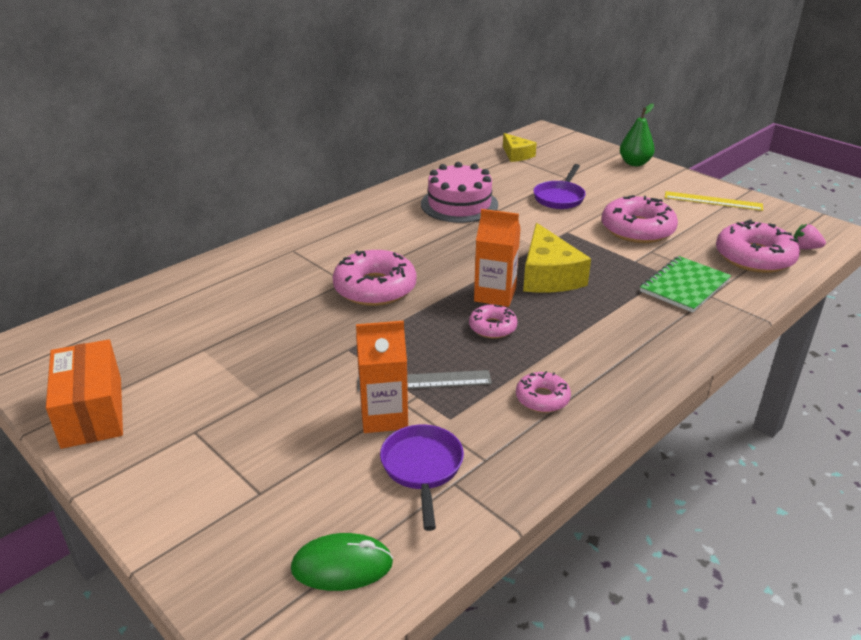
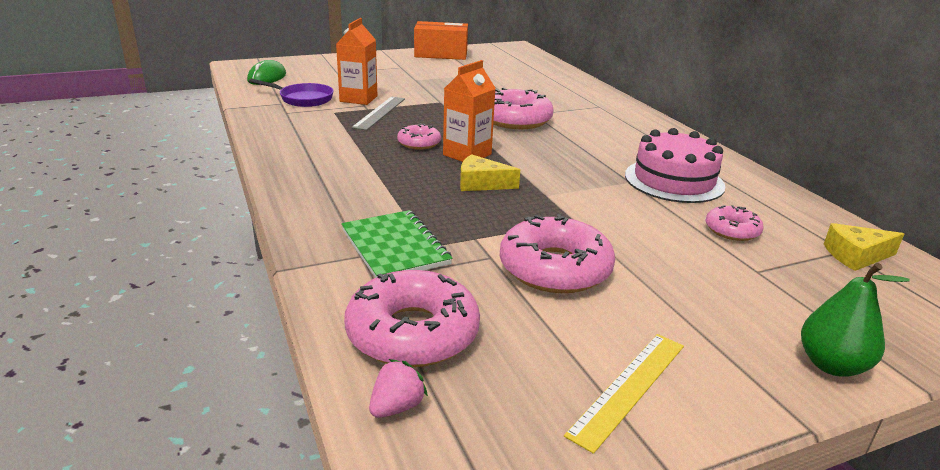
camera: 110 degrees right, 5 degrees down
pink donut [516,371,571,413] -> pink donut moved to [706,205,764,241]
yellow cheese [523,223,591,293] -> yellow cheese [460,154,520,191], size x0.60
purple pan [534,164,586,209] -> none

